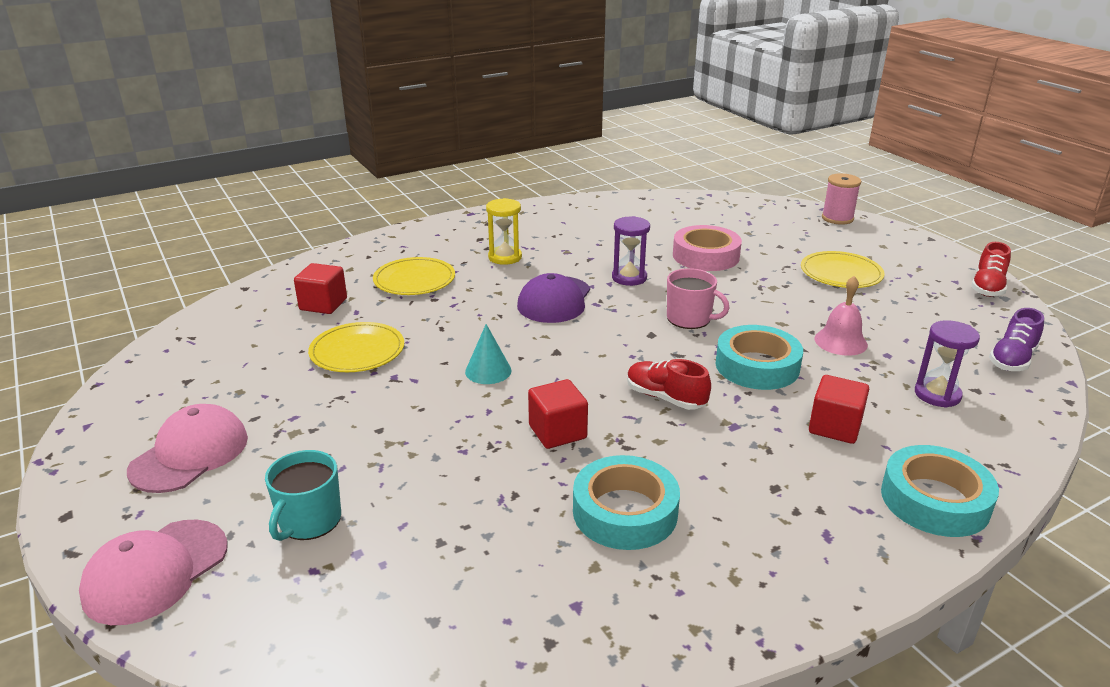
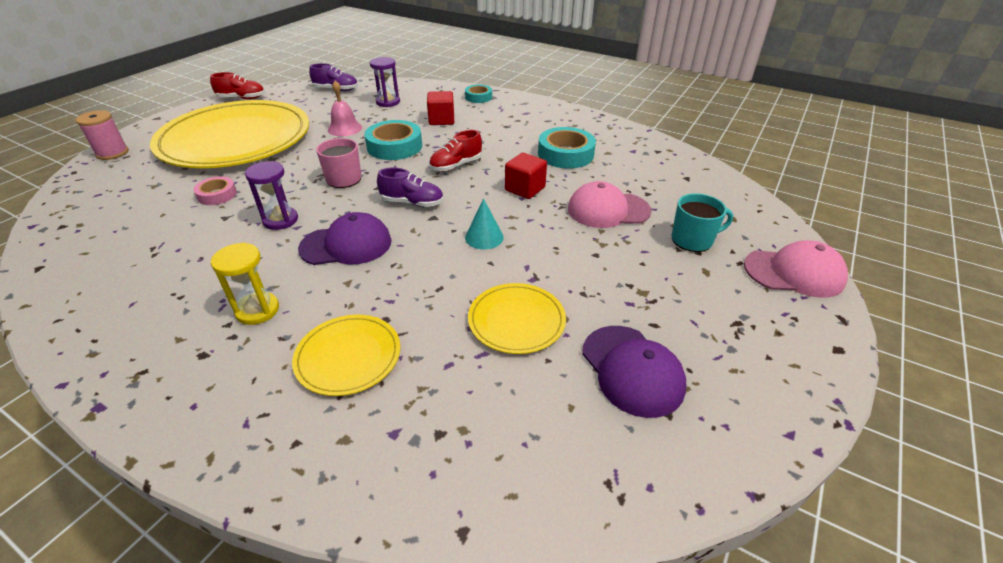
camera: 120 degrees left, 10 degrees up
pink cap [127,404,248,493] -> pink cap moved to [568,181,651,228]
red cube [294,263,347,314] -> none
red shoe [627,359,711,410] -> red shoe turned 45 degrees clockwise [429,130,482,172]
pink tape [673,225,742,271] -> pink tape [193,176,237,205], size x0.58
yellow plate [801,251,885,288] -> yellow plate [150,100,309,168], size x2.33
turquoise tape [881,445,999,537] -> turquoise tape [465,85,492,103], size x0.58
none -> purple shoe [377,167,443,207]
none -> purple cap [582,326,687,418]

